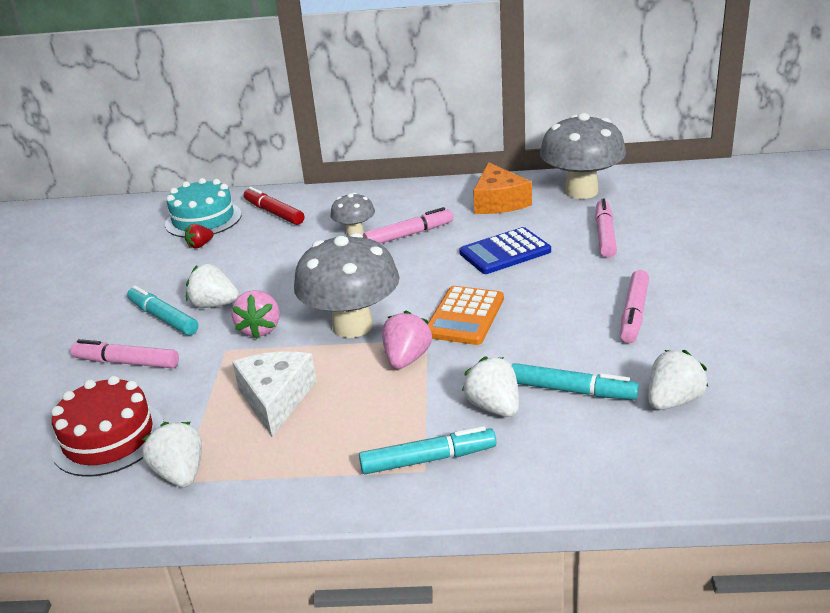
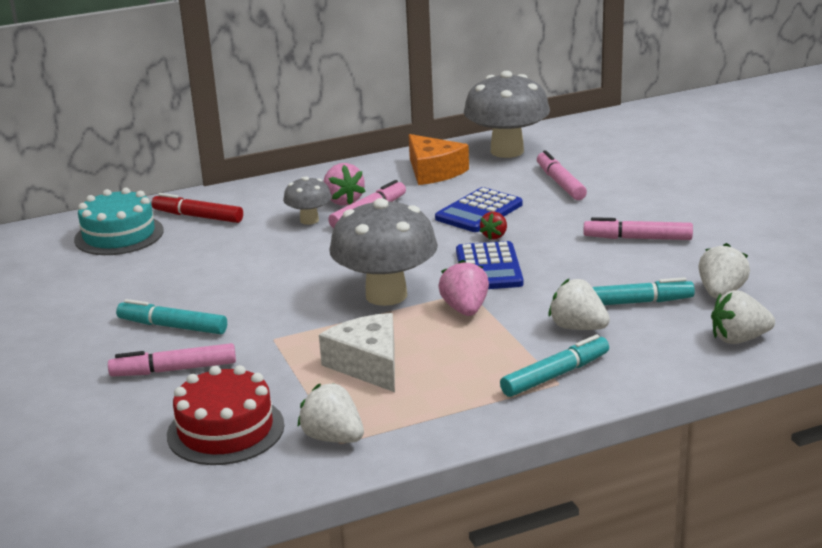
camera: 25 degrees left, 5 degrees down
red strawberry [185,224,214,249] -> red strawberry moved to [480,212,507,239]
white strawberry [186,264,239,308] -> white strawberry moved to [711,290,775,344]
pink strawberry [231,290,280,339] -> pink strawberry moved to [323,163,366,206]
orange calculator [427,286,504,345] -> blue calculator [456,241,523,289]
pink marker [620,270,649,343] -> pink marker turned 105 degrees clockwise [584,217,693,240]

